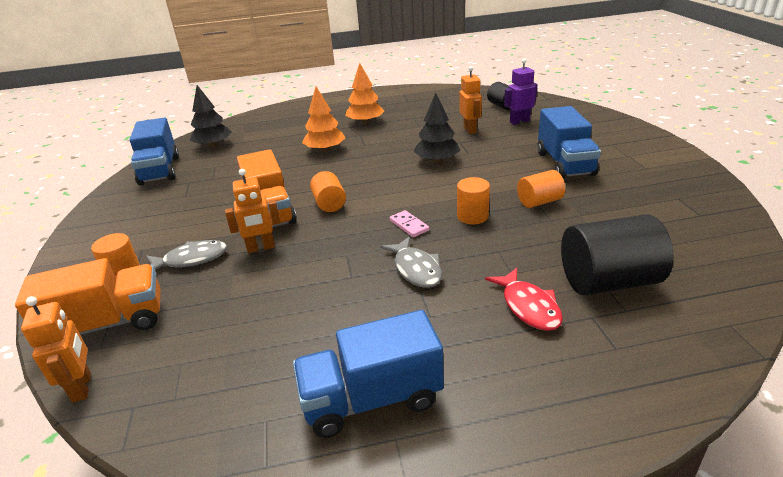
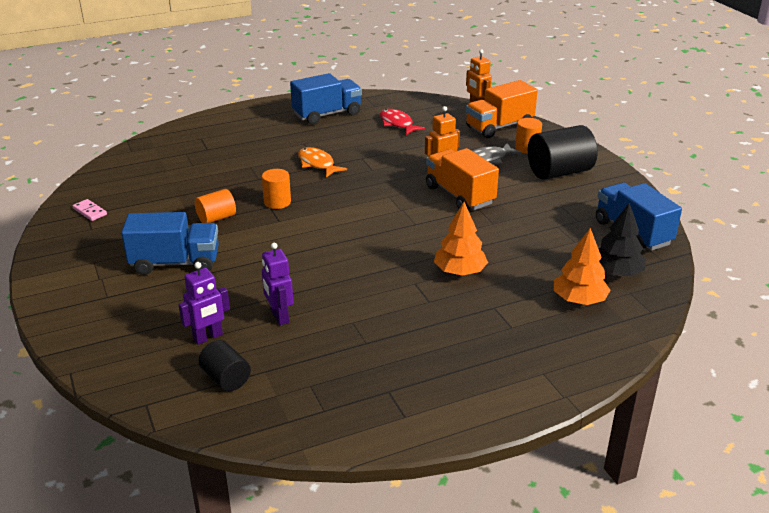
camera: 165 degrees right, 0 degrees up
orange cylinder [310,171,346,212] -> none
orange tree [345,63,384,124] -> orange tree moved to [554,228,611,305]
grey fish [380,237,442,288] -> orange fish [298,147,347,177]
pink domino [390,210,429,237] -> pink domino moved to [73,199,107,221]
black tree [414,93,461,163] -> none
orange robot [459,66,482,134] -> purple robot [262,243,294,325]
red fish [485,268,563,331] -> red fish moved to [380,109,425,135]
blue truck [537,106,601,179] -> blue truck turned 105 degrees clockwise [121,212,219,275]
black cylinder [561,214,674,295] -> black cylinder moved to [528,125,597,180]

